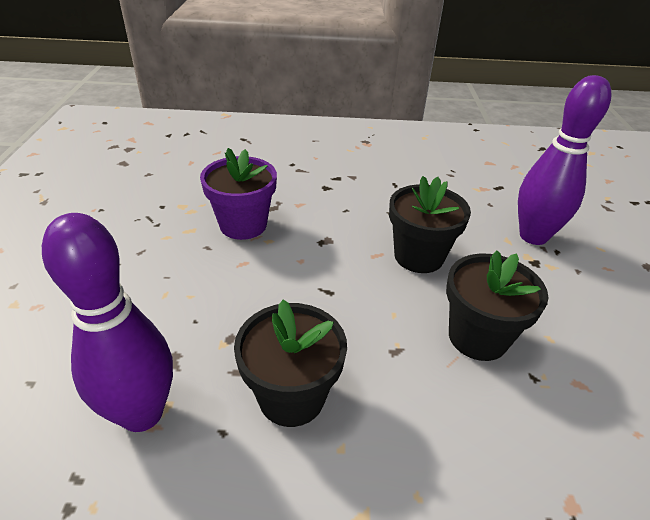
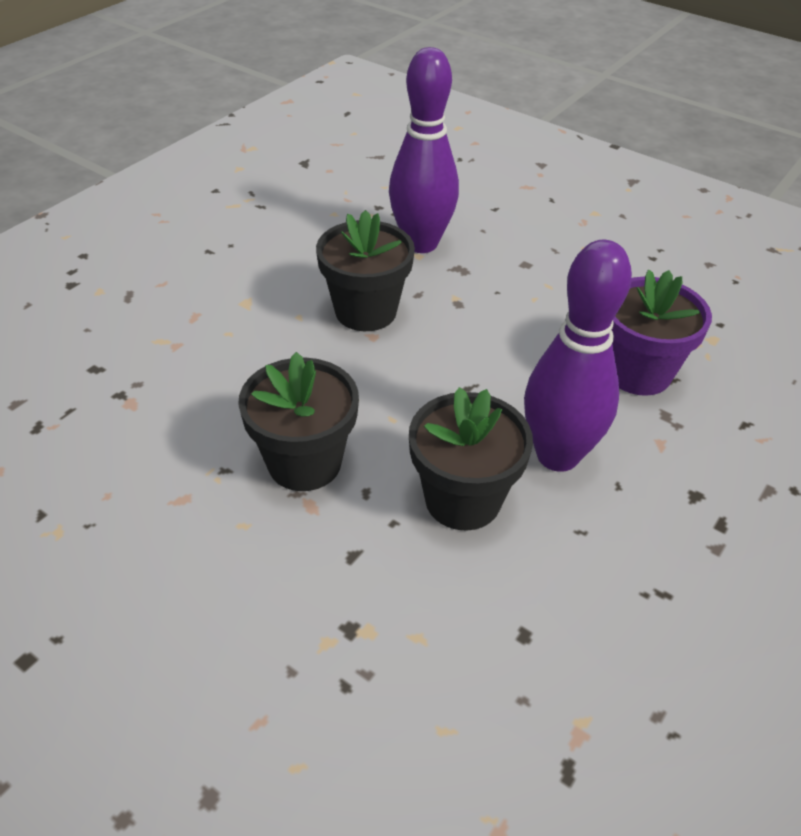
camera: 125 degrees right, 5 degrees up
purple bowling pin [518,75,612,245] -> purple bowling pin moved to [524,240,632,472]

